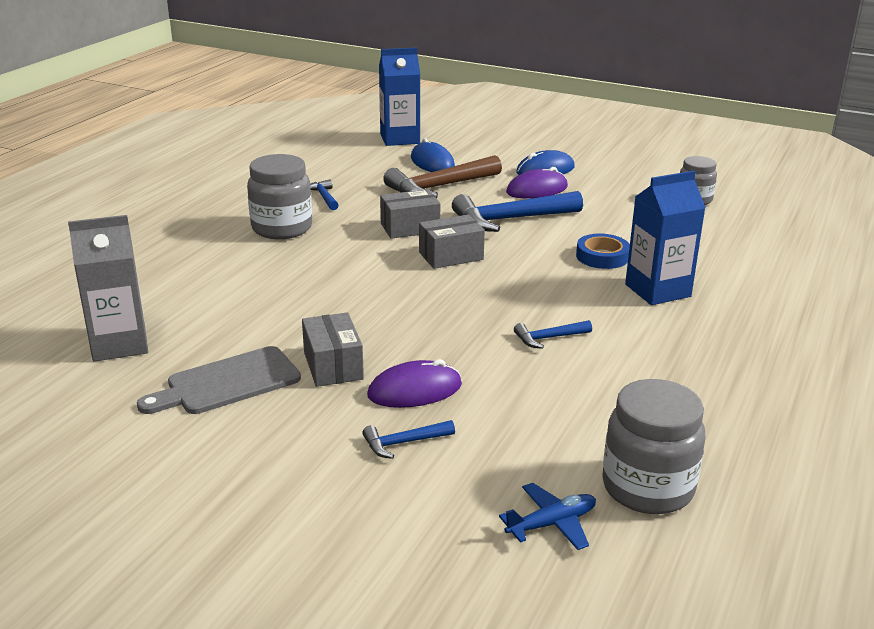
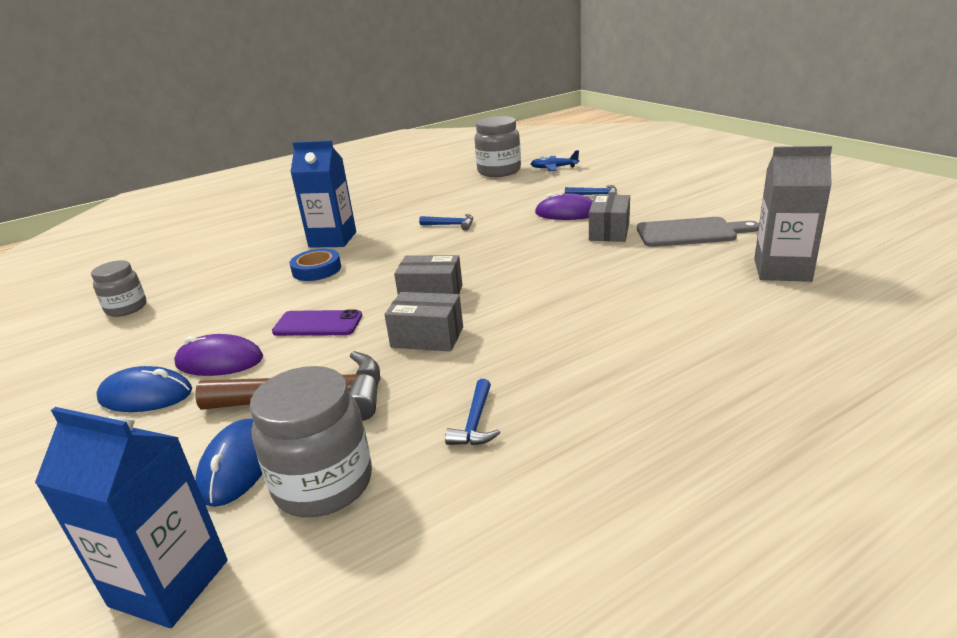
camera: 145 degrees left, 0 degrees up
grey jar [247,154,312,239] -> grey jar moved to [250,366,372,517]
blue hammer [452,191,583,232] -> purple phone [272,309,362,336]

